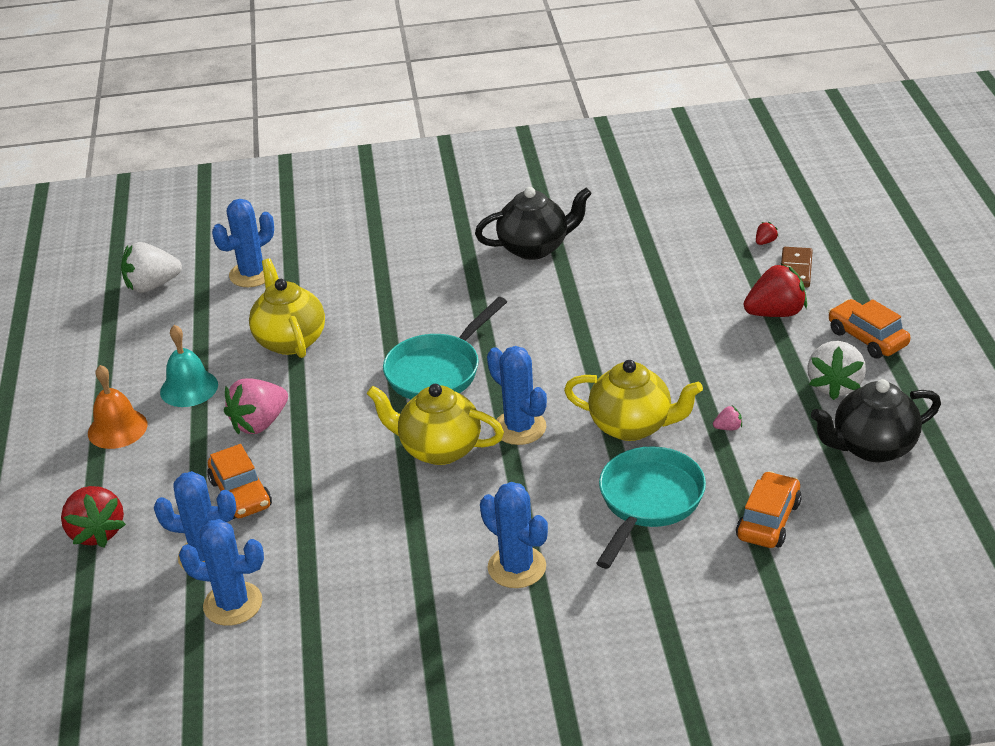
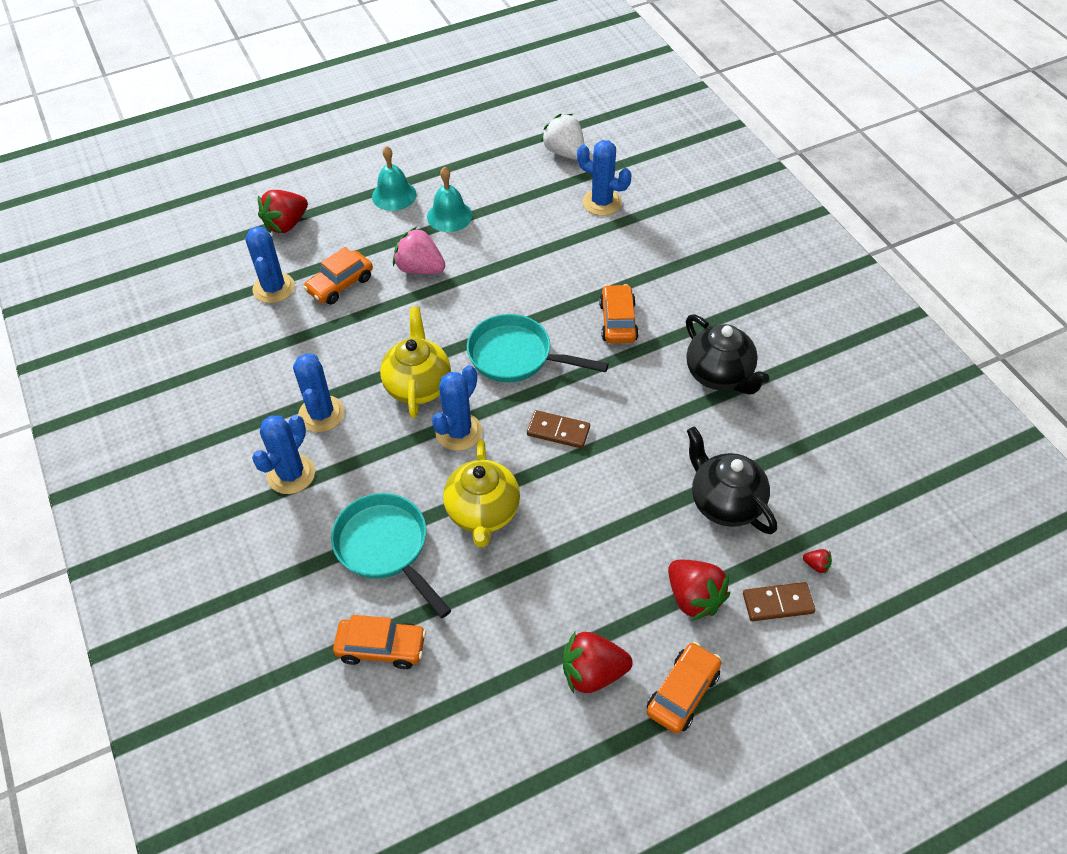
camera: 70 degrees right, 15 degrees up
orange bell [88,365,147,449] -> turquoise bell [372,146,417,211]
blue cactus [179,519,264,626] -> blue cactus moved to [293,353,344,432]
yellow teapot [249,259,325,358] -> none
turquoise pan [596,446,706,569] -> turquoise pan turned 135 degrees counterclockwise [331,493,452,618]
pink strawberry [713,406,742,430] -> none
white strawberry [807,341,866,400] -> red strawberry [563,632,633,694]
black teapot [811,379,941,462] -> black teapot moved to [687,426,777,534]
none -> brown domino [527,410,590,448]
none -> orange car [599,284,639,343]

